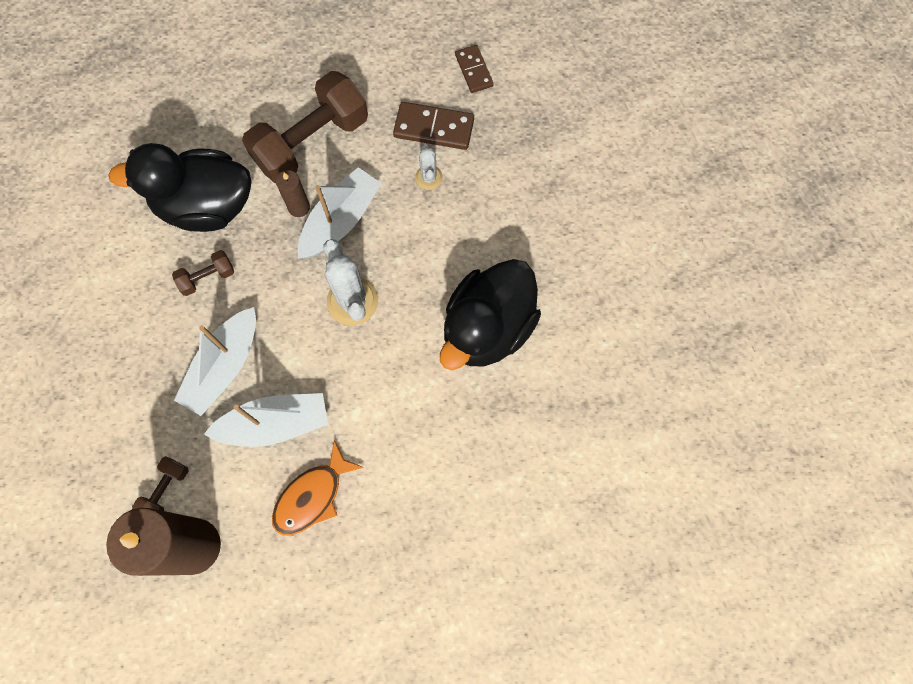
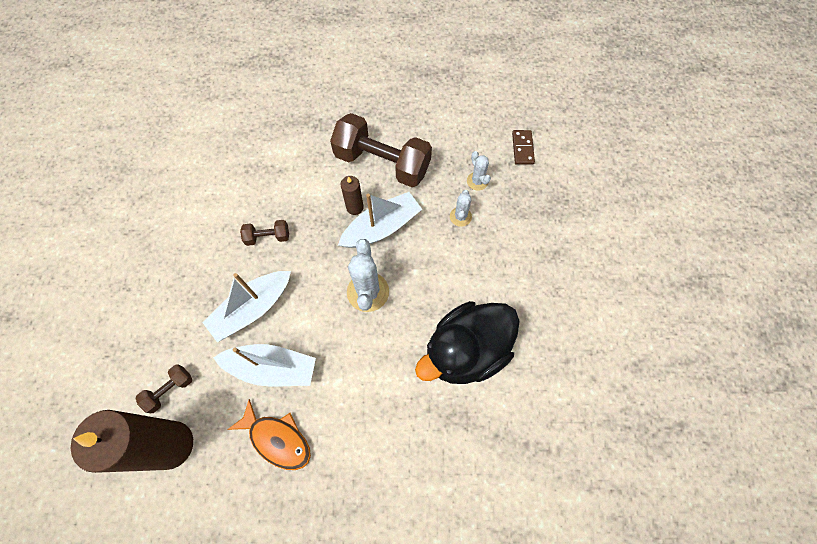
camera: 20 degrees right, 5 degrees down
black duck [108,143,251,232] -> none
brown dumbbell [242,71,368,183] -> brown dumbbell turned 45 degrees clockwise [330,113,432,187]
orange fish [272,440,364,535] -> orange fish turned 120 degrees counterclockwise [227,399,311,470]
brown domino [393,102,474,150] -> white cactus [467,151,491,191]

